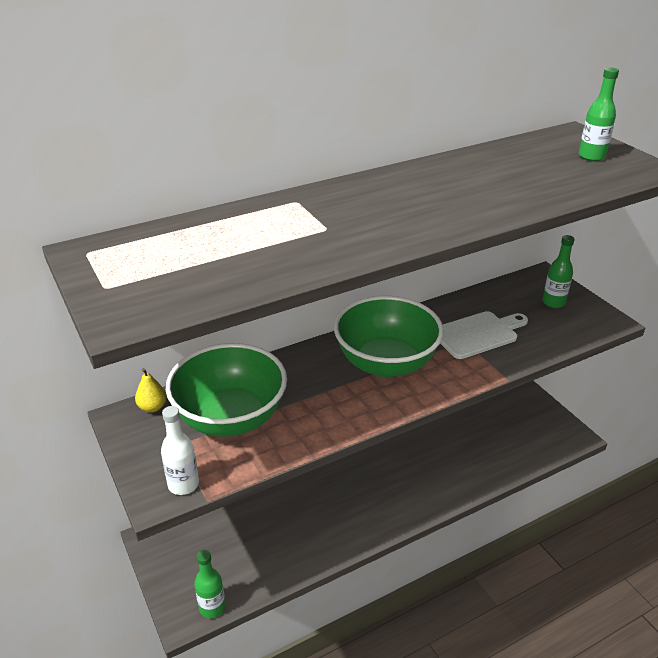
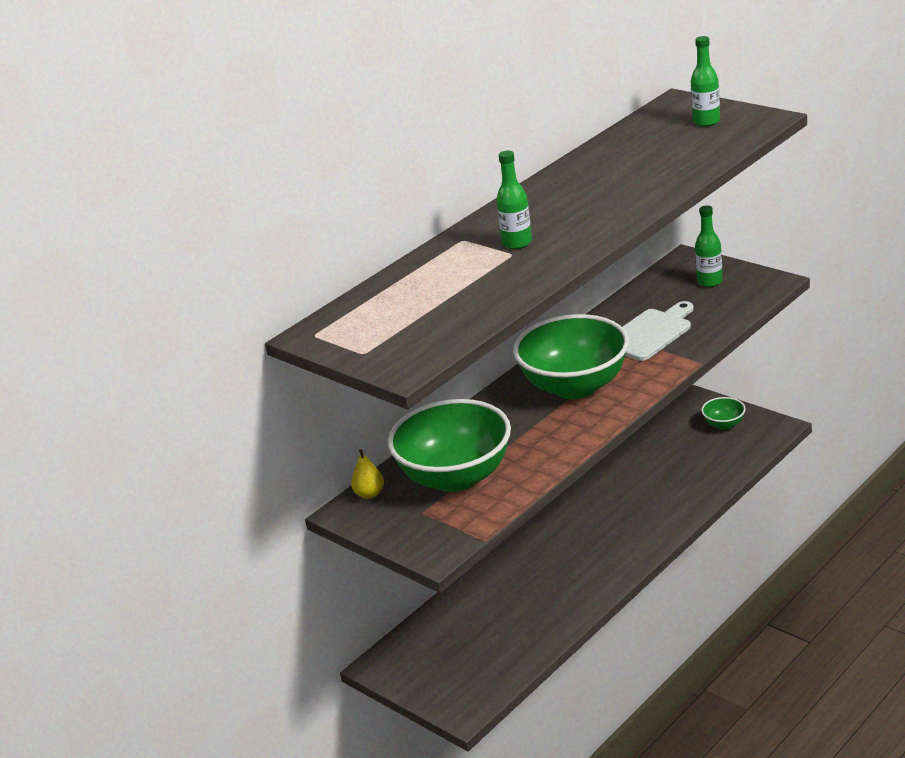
camera: 15 degrees left, 5 degrees down
white bottle [161,406,199,495] -> none
green bottle [194,550,226,618] -> green bottle moved to [496,151,532,249]
none -> green bowl [701,397,746,430]

